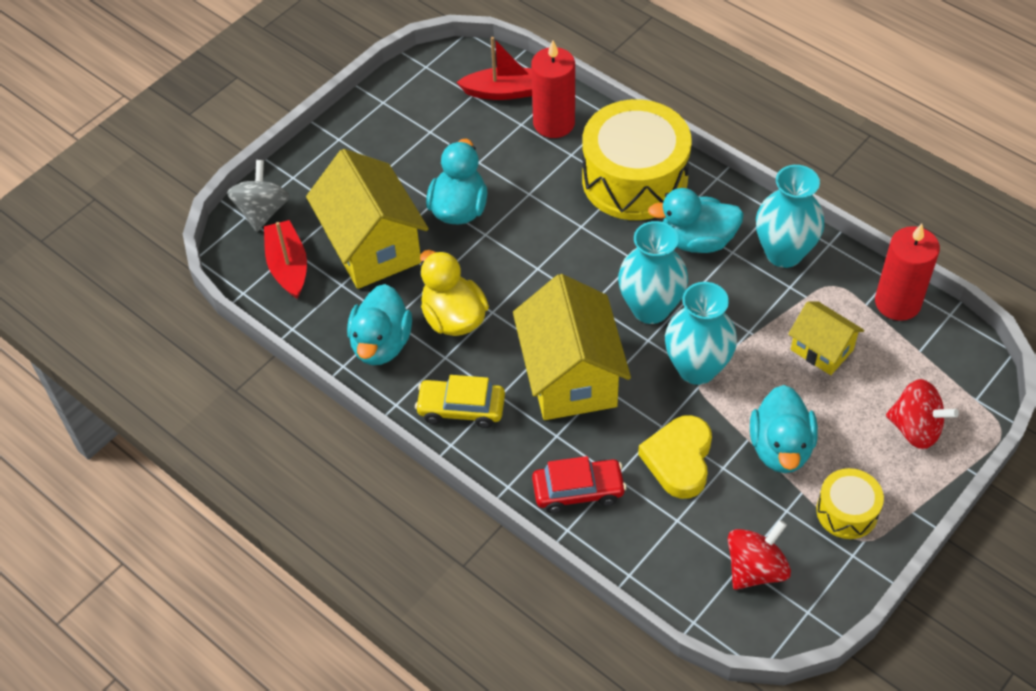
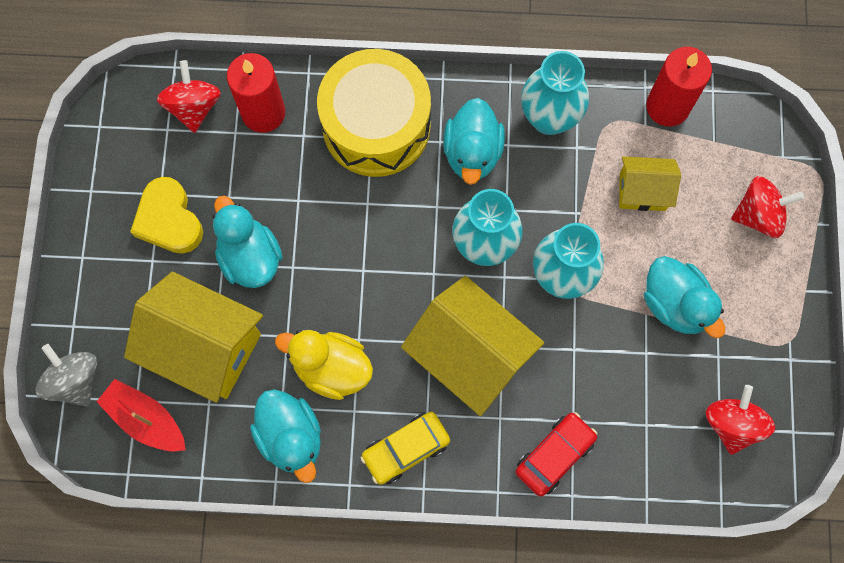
camera: 40 degrees left, 20 degrees up
red boat [456,37,532,100] -> red spinning top [157,60,221,133]
yellow heart [638,415,712,499] -> yellow heart moved to [130,177,203,254]
turquoise duck [648,188,744,253] -> turquoise duck turned 45 degrees counterclockwise [443,98,505,185]
yellow drum [816,468,884,539] -> none

